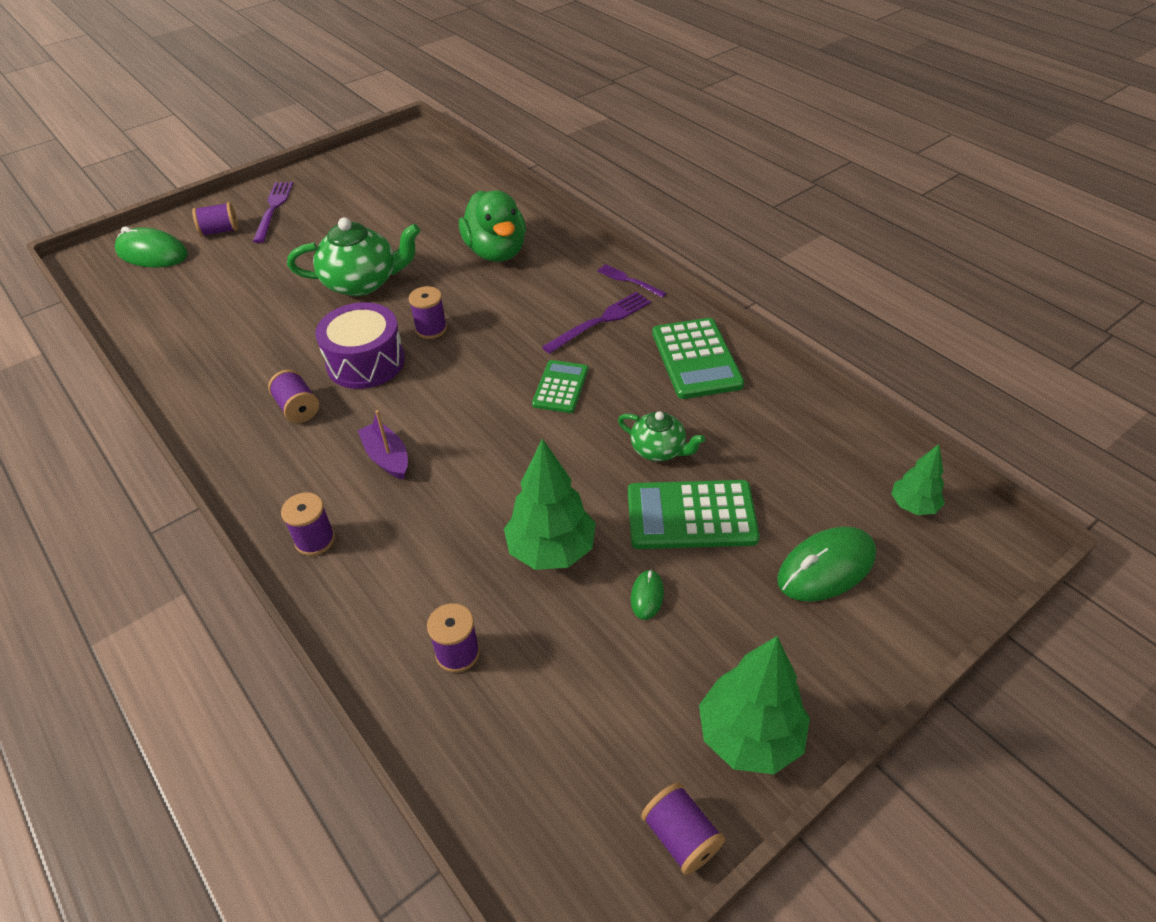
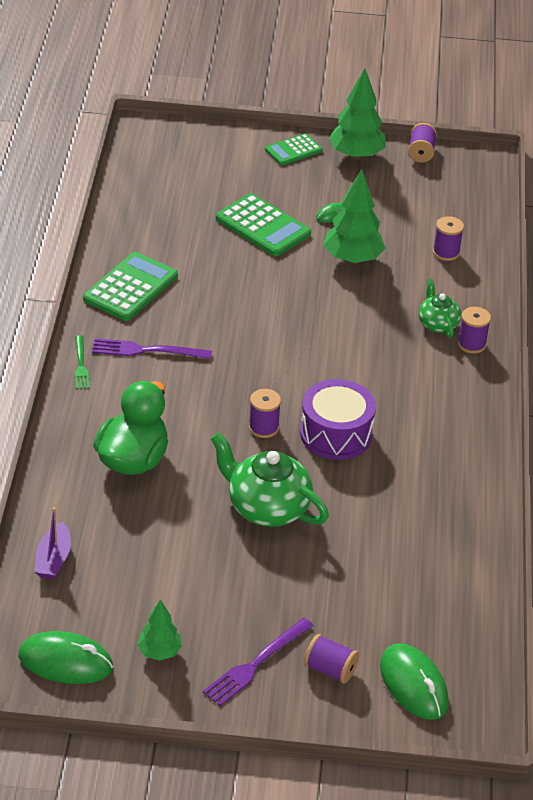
camera: 140 degrees left, 5 degrees down
purple spool [268,370,319,423] -> none
purple boat [357,410,408,480] -> purple boat moved to [34,507,71,580]
green calculator [532,360,588,413] -> green calculator moved to [265,133,323,165]
purple fork [597,264,667,298] -> green fork [75,335,89,389]
green teapot [618,411,705,461] -> green teapot moved to [419,279,461,338]
green mouse [777,527,876,602] -> green mouse moved to [18,631,113,684]
green tree [891,444,945,515] -> green tree moved to [137,599,182,660]

